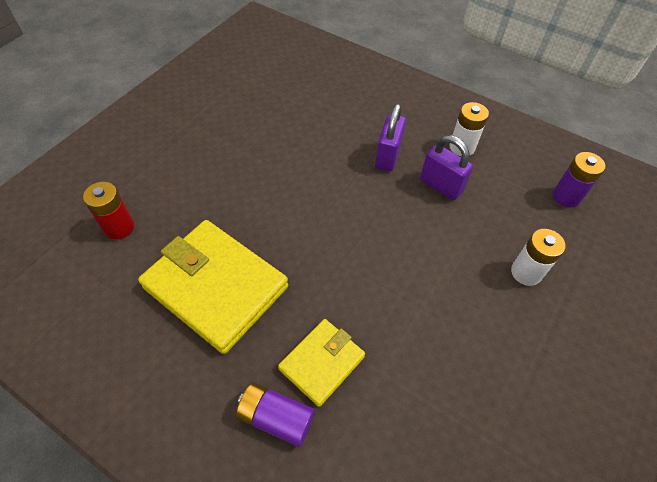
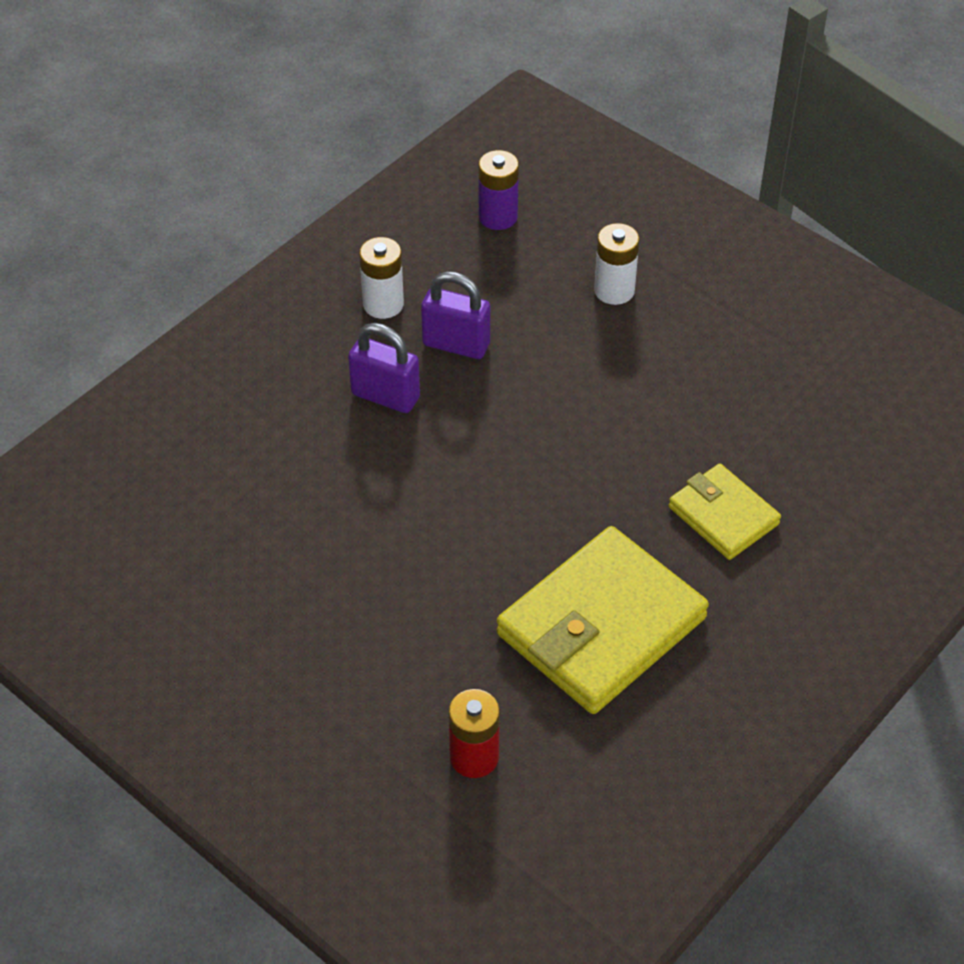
camera: 80 degrees left, 5 degrees down
purple battery [236,382,315,447] -> none
purple padlock [420,135,473,200] -> purple padlock turned 60 degrees clockwise [421,271,490,359]

